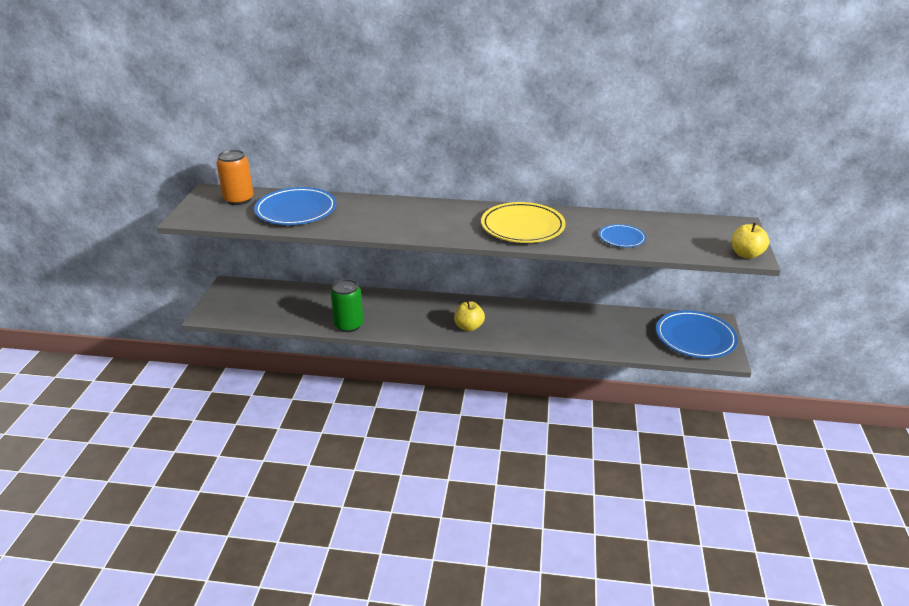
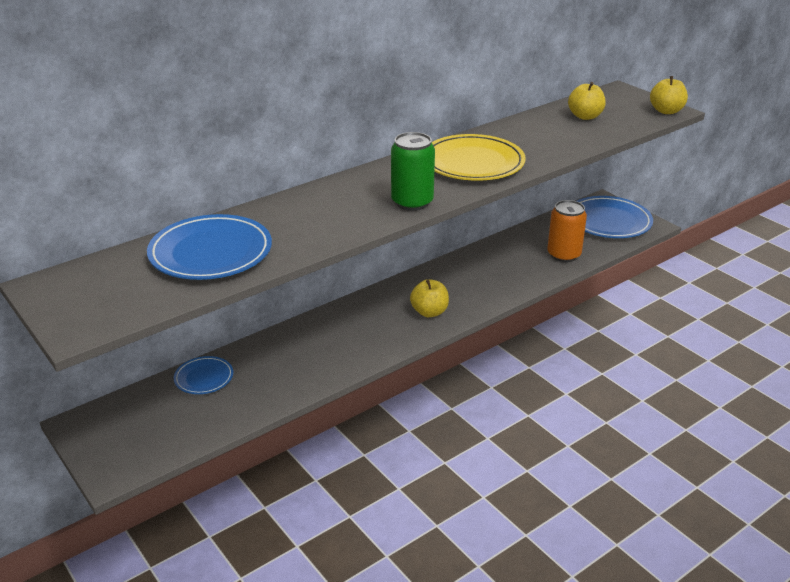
camera: 45 degrees left, 0 degrees up
orange can [216,150,254,205] -> orange can moved to [547,200,587,262]
green can [331,279,364,332] -> green can moved to [391,132,435,211]
blue plate [599,224,646,247] -> blue plate moved to [174,356,233,394]
none -> yellow apple [568,82,606,120]

